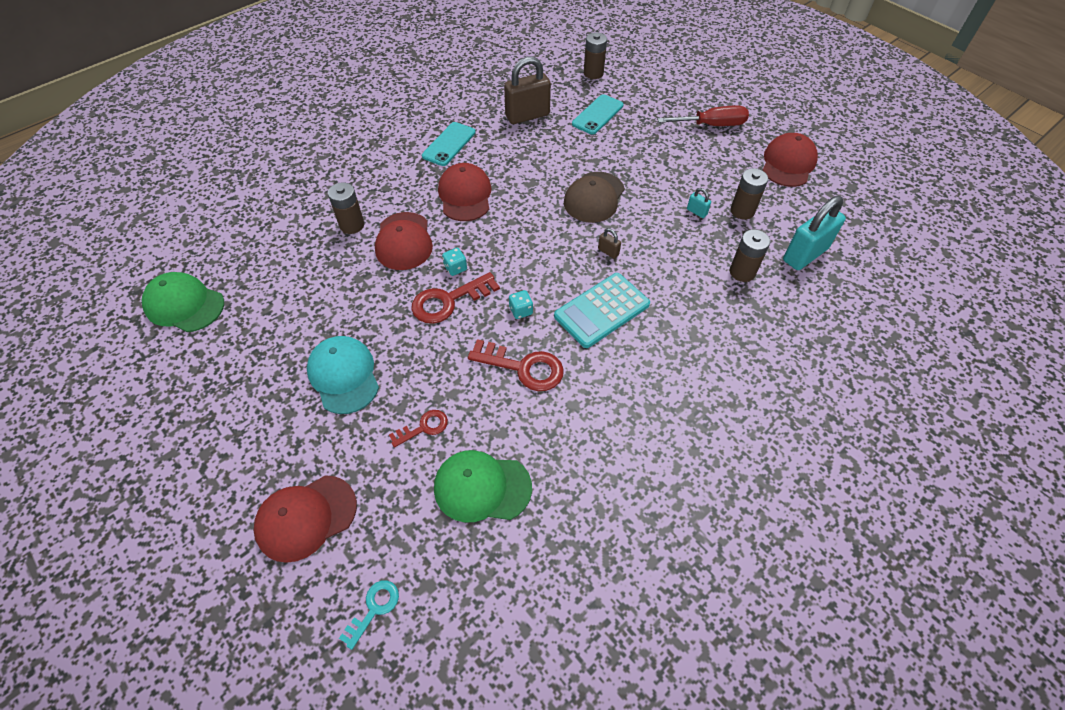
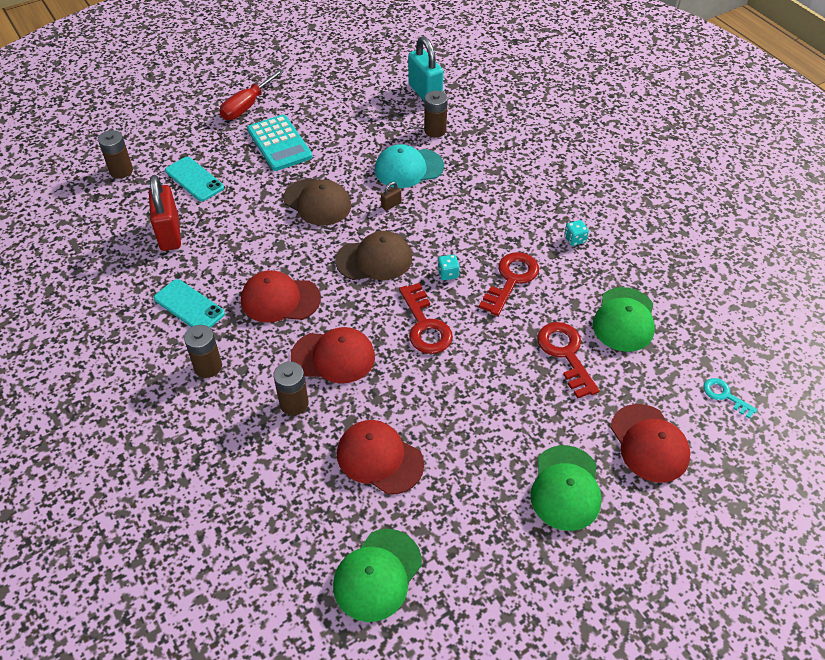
camera: 80 degrees left, 5 degrees down
turquoise cap [307,336,379,414] -> turquoise cap moved to [375,144,444,188]
red key [389,410,448,448] -> red key [537,322,600,399], size x1.73
turquoise dice [442,248,467,276] -> turquoise dice moved to [564,220,589,246]
brown padlock [504,56,551,124] -> red padlock [149,175,181,251]
turquoise calculator [554,273,650,348] -> turquoise calculator moved to [247,115,313,171]
red screwdriver [658,105,749,126] -> red screwdriver turned 150 degrees counterclockwise [220,69,284,120]
turquoise padlock [687,188,711,218] -> none
brown battery [731,168,768,219] -> brown battery moved to [184,325,222,378]
red cap [762,133,818,187] -> red cap moved to [337,420,424,495]
none -> brown cap [335,231,412,280]
none -> green cap [530,445,602,531]

